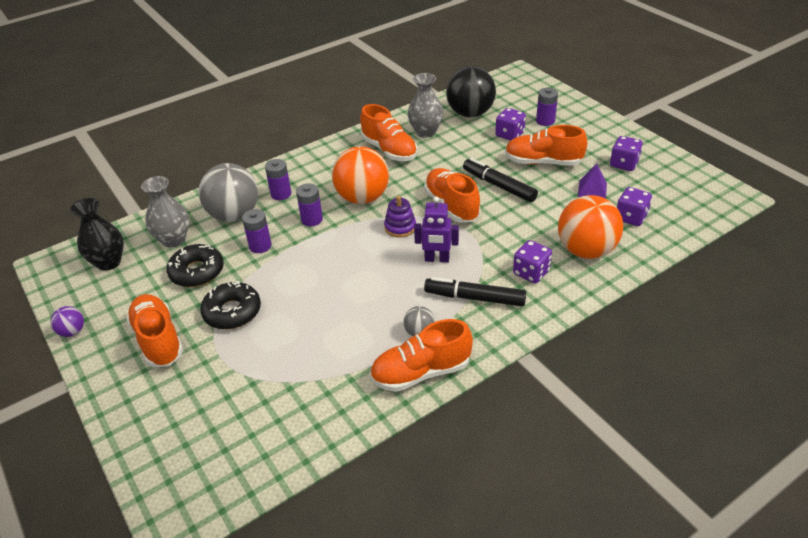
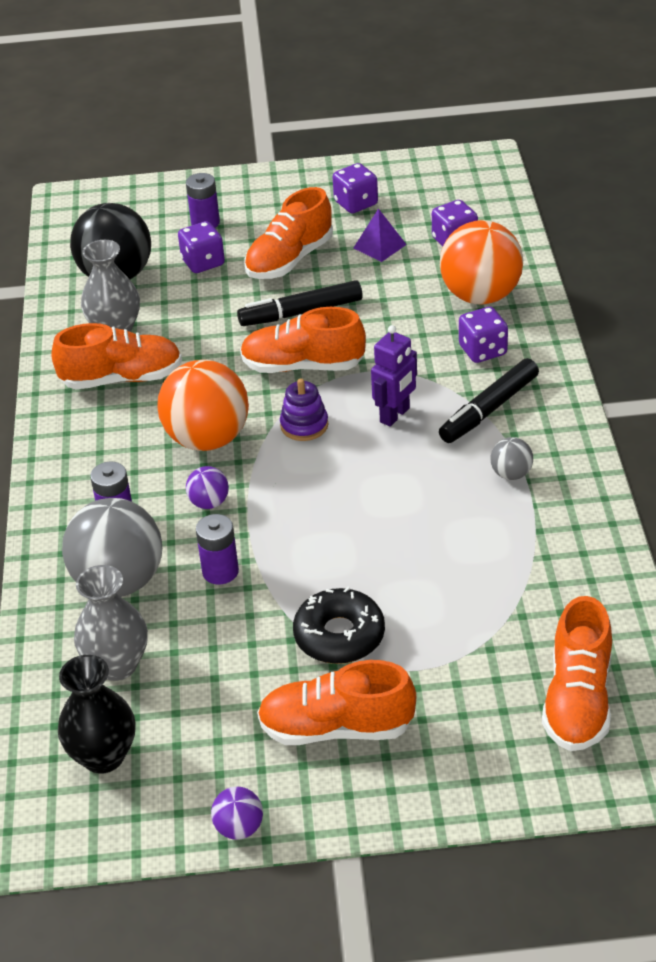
camera: 60 degrees left, 0 degrees up
black donut [167,244,224,287] -> none
purple battery [296,183,323,226] -> purple ball [186,466,229,509]
orange shoe [370,319,473,392] -> orange shoe moved to [542,596,612,751]

